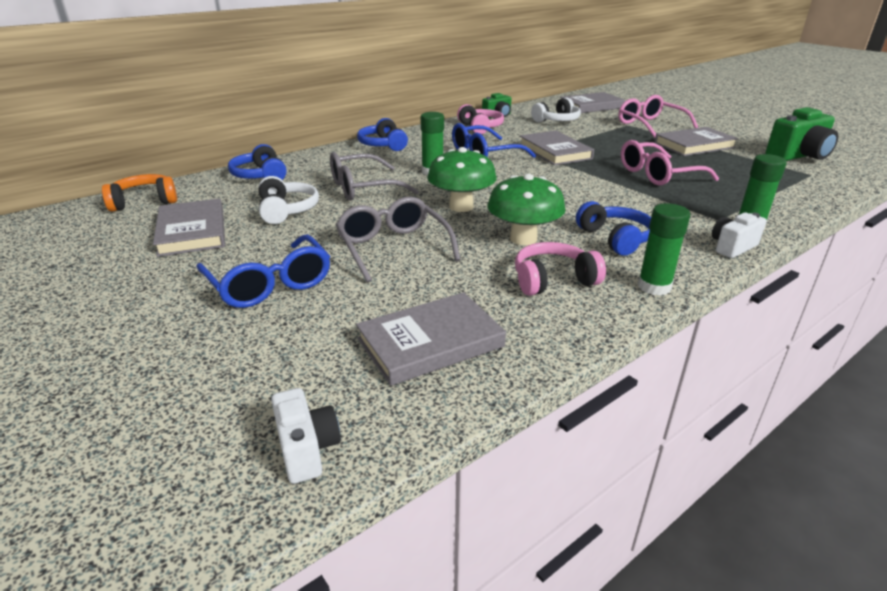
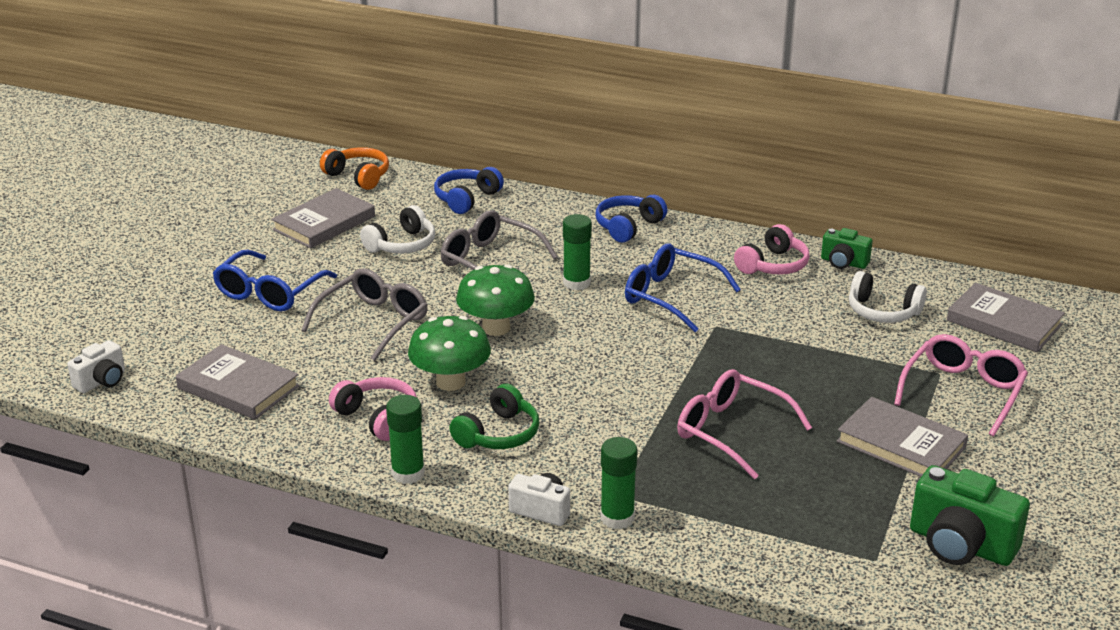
camera: 60 degrees right, 0 degrees up
grey book [520,131,594,166] -> none
blue headphones [576,201,651,256] -> green headphones [449,384,539,449]

